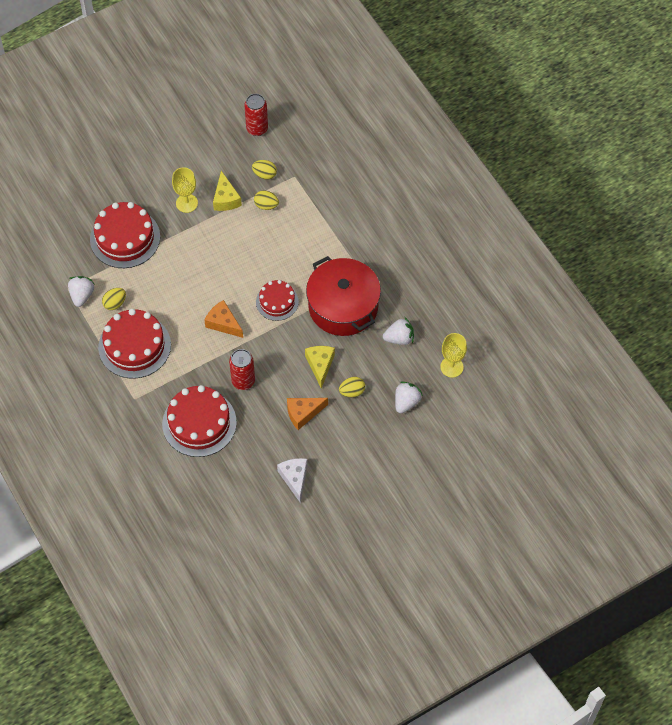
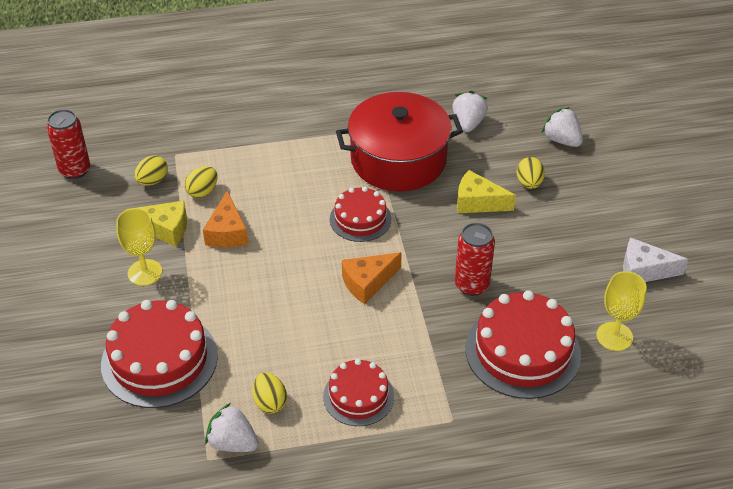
camera: 70 degrees left, 15 degrees down
red cake [98,309,171,379] -> red cake [323,359,394,426], size x0.60
orange cheese [287,398,328,430] -> orange cheese moved to [203,191,248,248]
yellow goblet [440,333,467,378] -> yellow goblet moved to [597,271,646,351]

